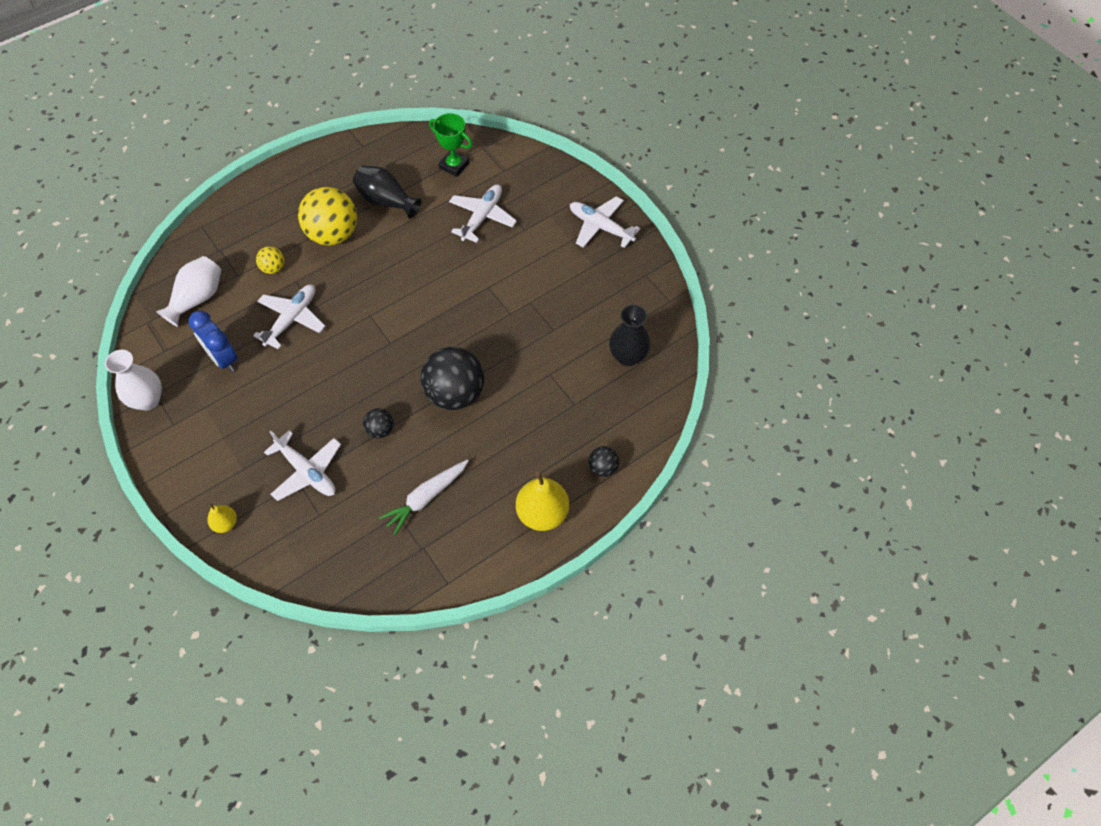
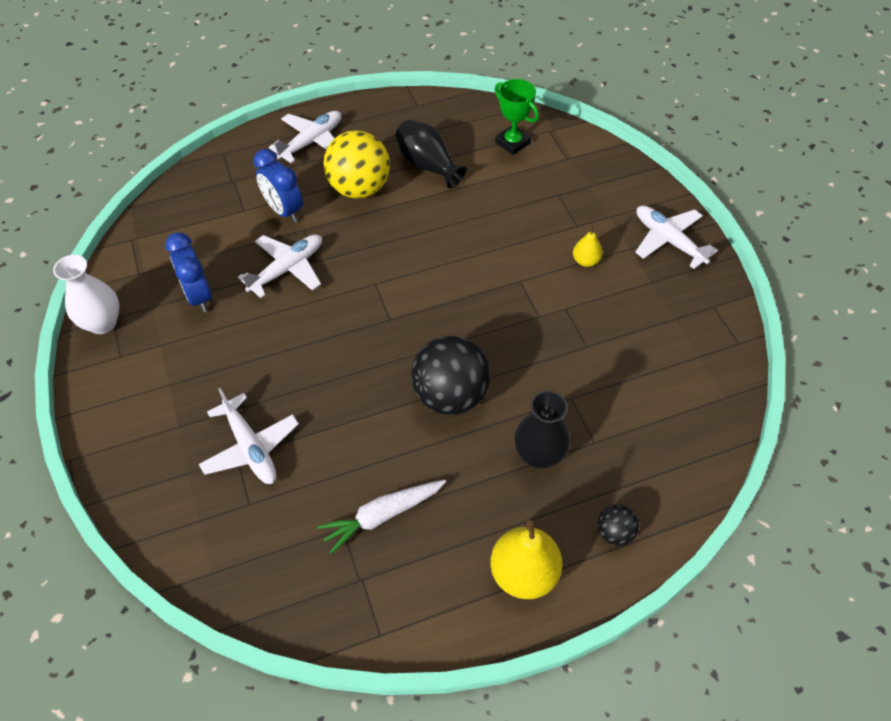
camera: 15 degrees right, 5 degrees down
white vase [156,256,221,327] -> none
yellow pear [207,502,237,533] -> yellow pear moved to [573,225,602,267]
yellow ball [256,246,284,274] -> blue clock [253,149,303,223]
black ball [363,408,394,438] -> none
white plane [449,184,517,243] -> white plane moved to [269,111,341,163]
black vase [609,305,651,366] -> black vase moved to [514,391,570,468]

